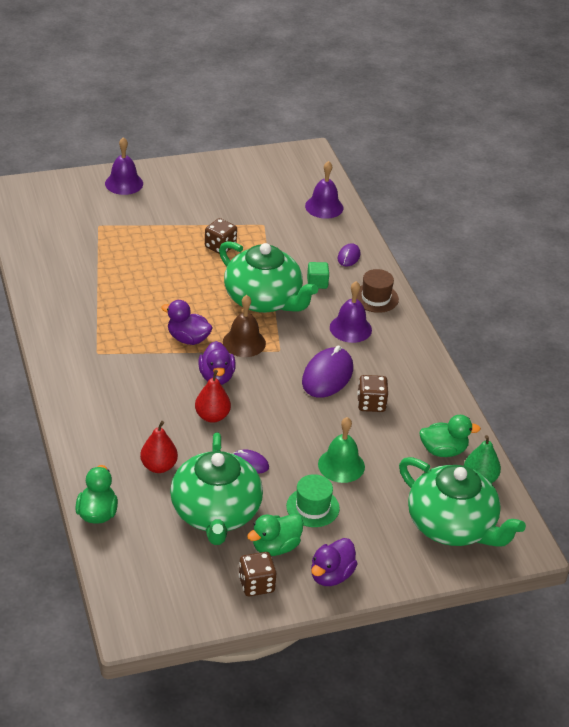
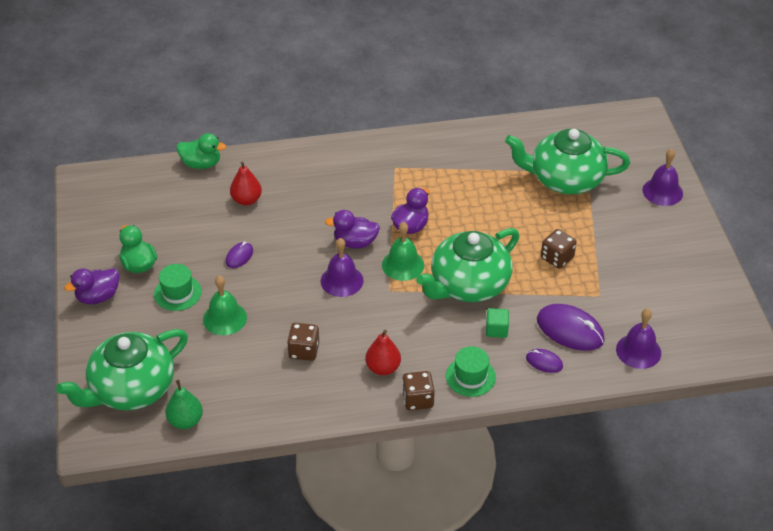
camera: 100 degrees right, 5 degrees up
green teapot [170,432,263,545] -> green teapot moved to [505,129,630,194]
red pear [195,370,231,423] -> red pear moved to [365,330,401,375]
brown bell [223,295,266,357] -> green bell [382,222,424,281]
brown dice [239,552,276,596] -> brown dice moved to [402,371,435,410]
purple mouse [302,345,353,398] -> purple mouse moved to [537,304,605,351]
purple duck [311,538,358,586] -> purple duck turned 75 degrees counterclockwise [64,268,119,304]
purple bell [330,281,372,343] -> purple bell moved to [321,238,363,297]
brown hat [357,269,399,313] -> green hat [446,346,496,397]
green duck [419,415,481,457] -> none

